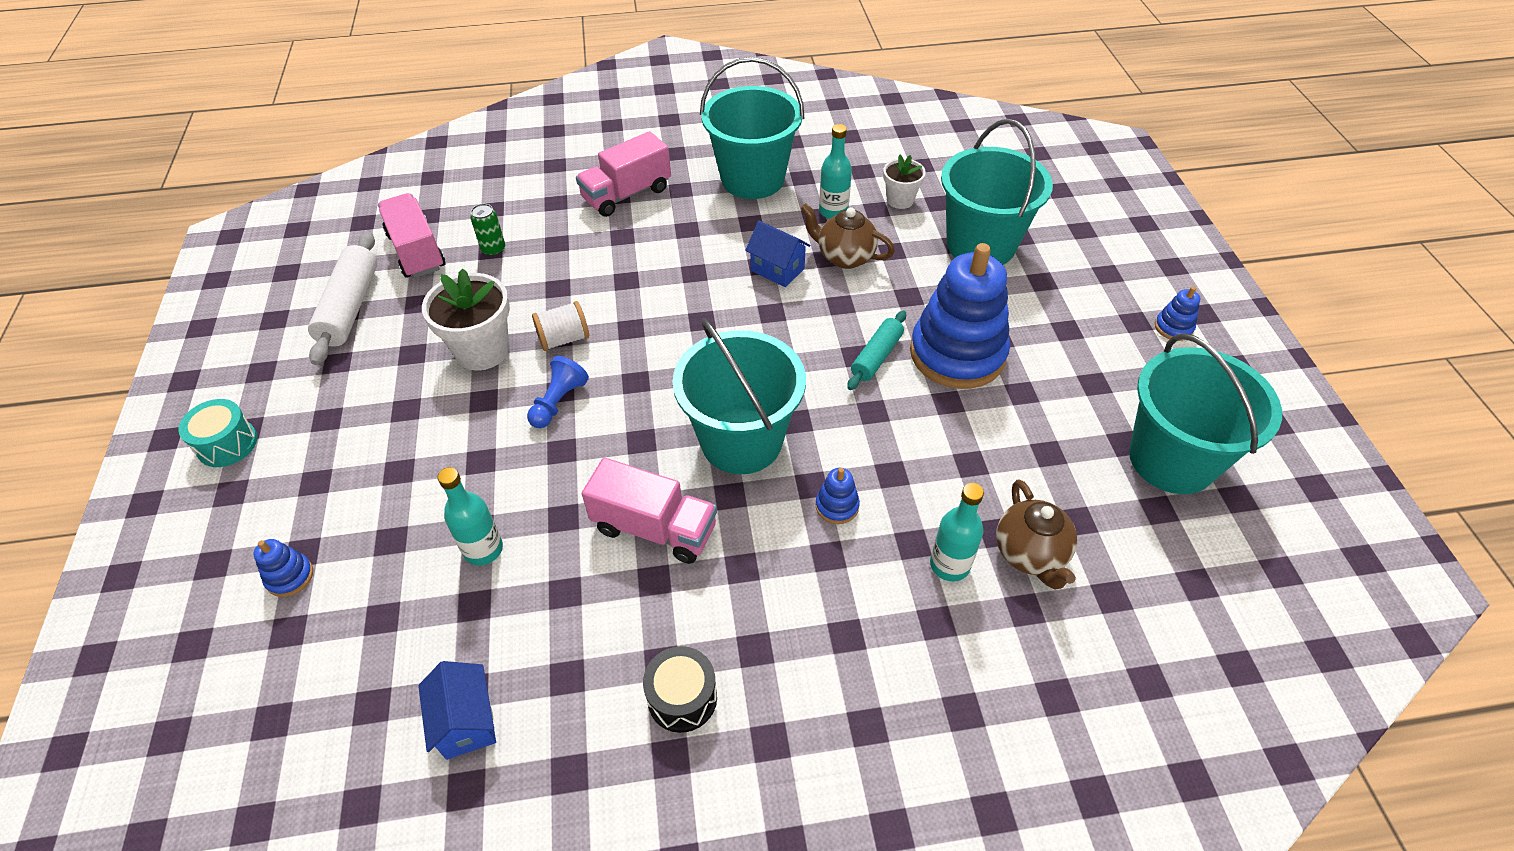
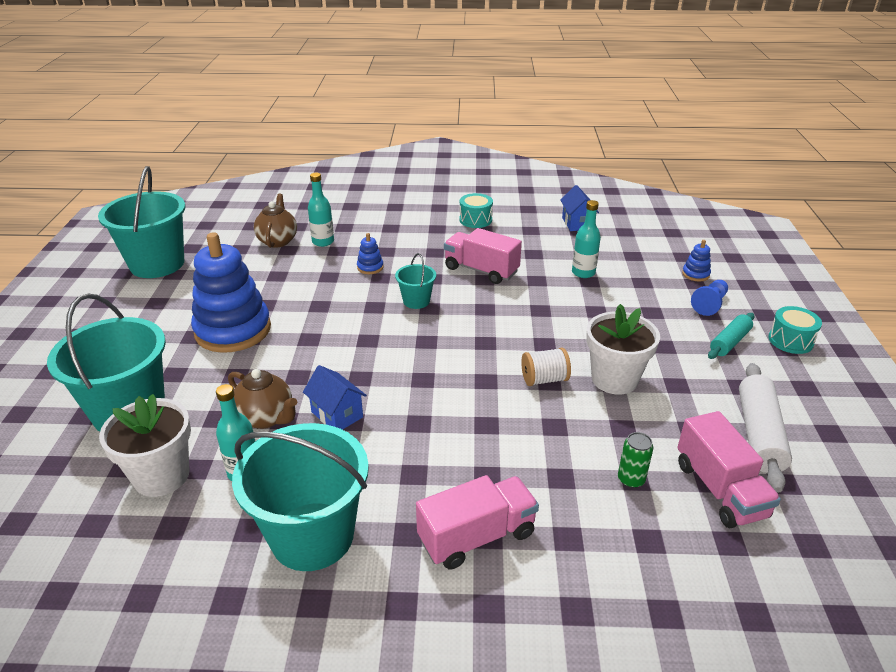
camera: 170 degrees left, 15 degrees down
blue pawn [527,356,589,428] -> blue pawn moved to [691,280,728,316]
black drum [643,646,717,733] -> turquoise drum [459,193,493,228]
turquoise bucket [672,318,806,474] -> turquoise bucket [395,253,436,309], size x0.48
turquoise rolling pin [847,311,906,390] -> turquoise rolling pin moved to [708,313,754,359]
white flower pot [883,155,926,209] -> white flower pot [99,394,191,497], size x1.69
blue stacking toy [1155,286,1200,341] -> none

